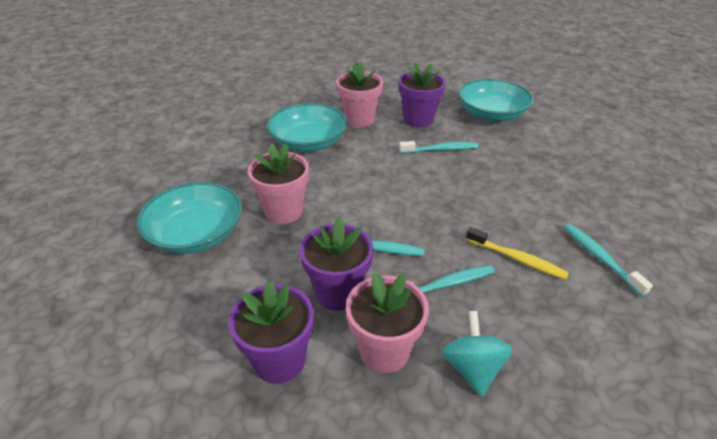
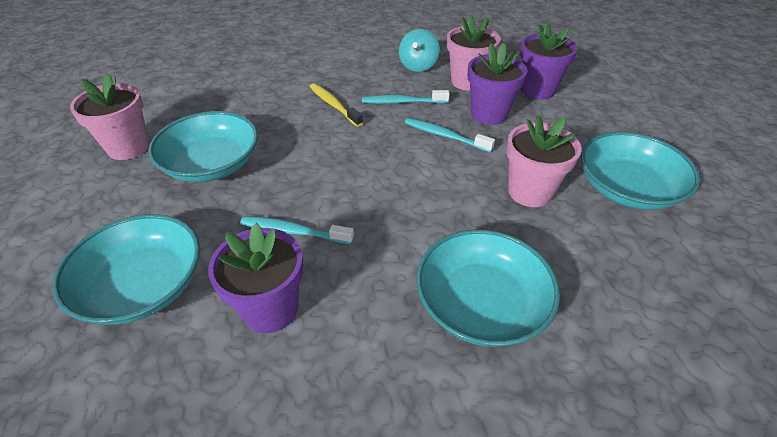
camera: 160 degrees left, 5 degrees up
pink flower pot [336,61,383,128] -> pink flower pot moved to [70,73,149,160]
turquoise toothbrush [564,224,653,296] -> none
none -> turquoise bowl [148,111,258,182]

